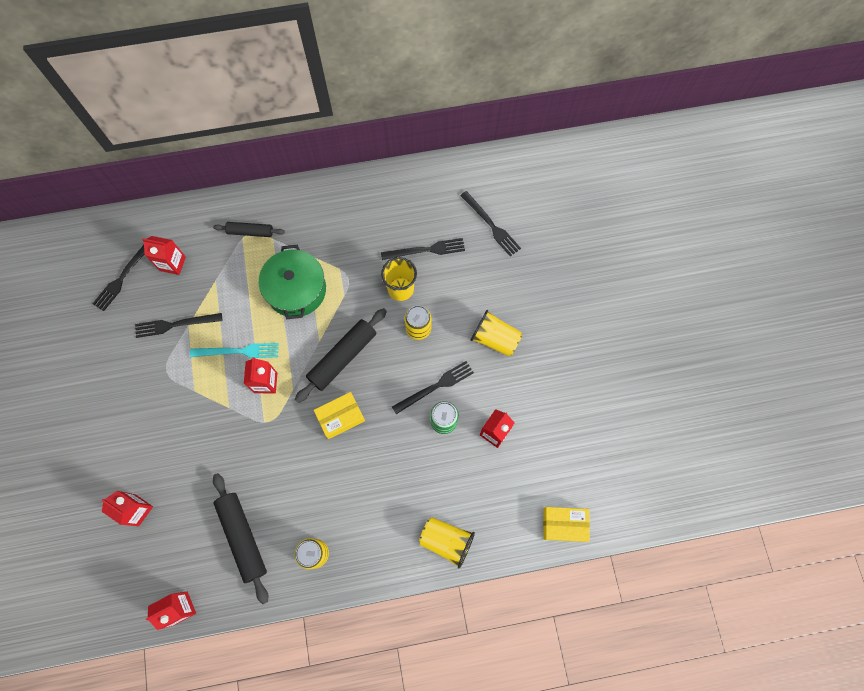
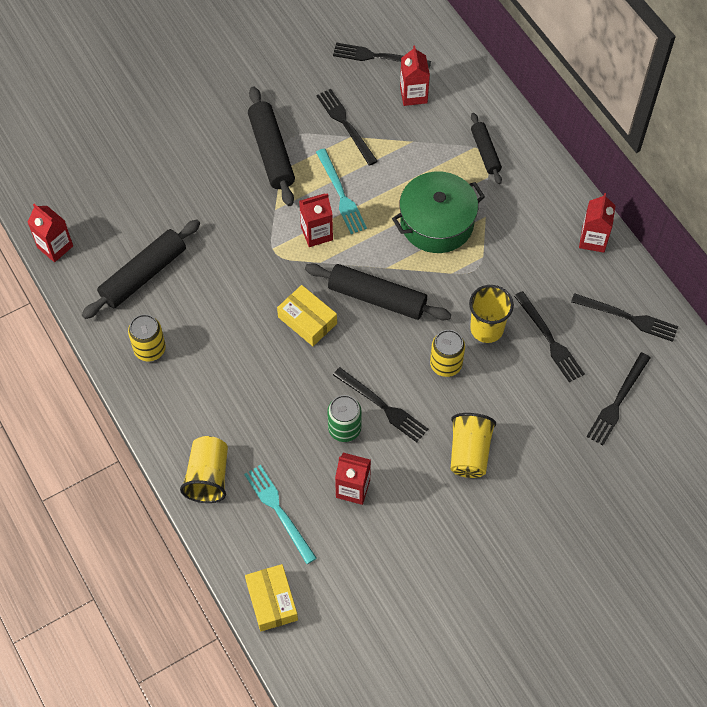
camera: 70 degrees right, 10 degrees down
red carton [101,491,153,526] -> red carton moved to [579,193,616,253]
none -> turquoise fork [244,465,317,564]
none -> black rolling pin [248,86,295,206]
none -> black fork [571,293,678,342]

